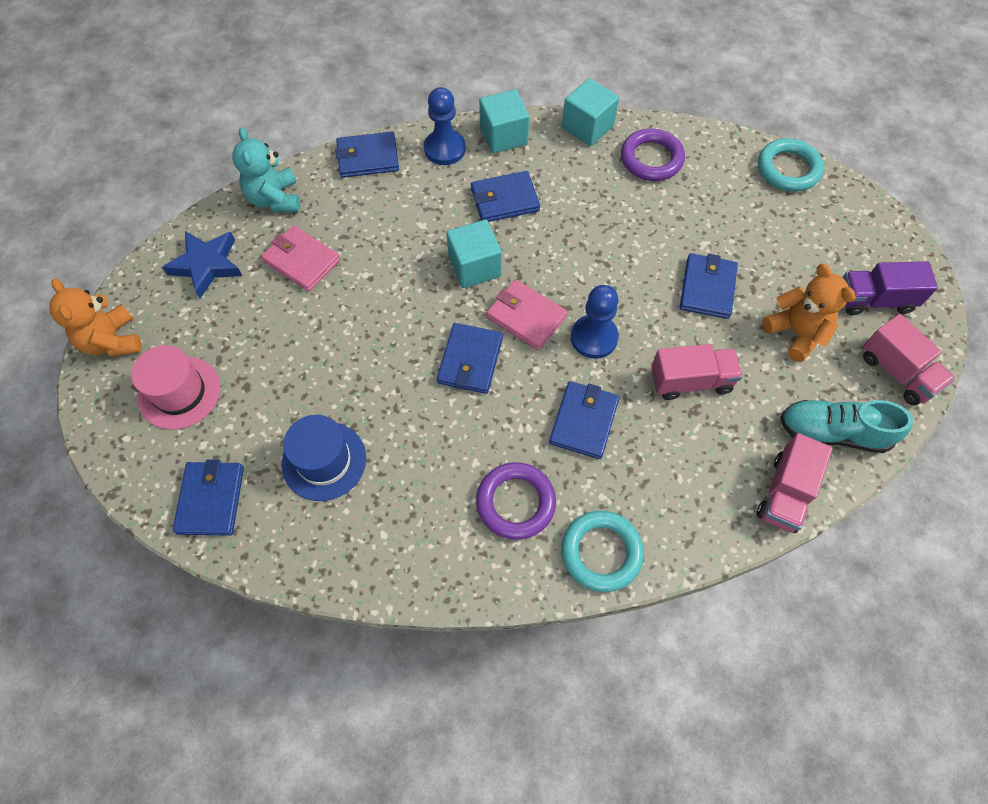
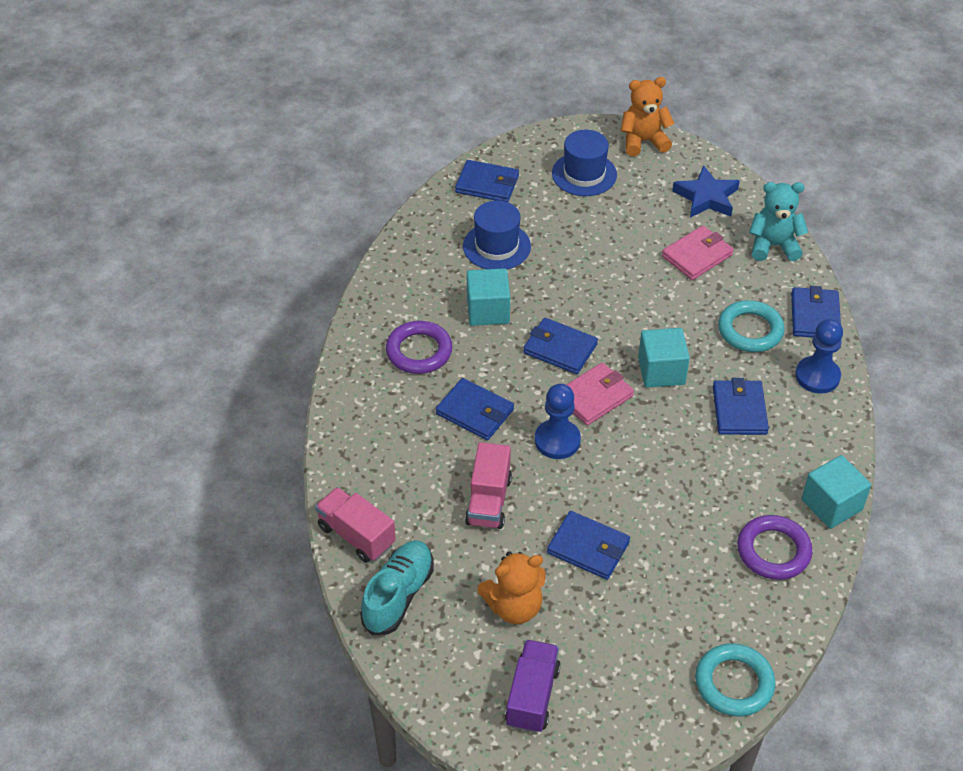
camera: 105 degrees right, 15 degrees down
pink hat [131,345,220,430] -> blue hat [552,130,617,196]
turquoise cube [479,89,529,154] -> turquoise cube moved to [467,268,510,326]
turquoise ring [561,511,644,592] -> turquoise ring moved to [718,300,785,352]
pink truck [863,314,955,405] -> none

